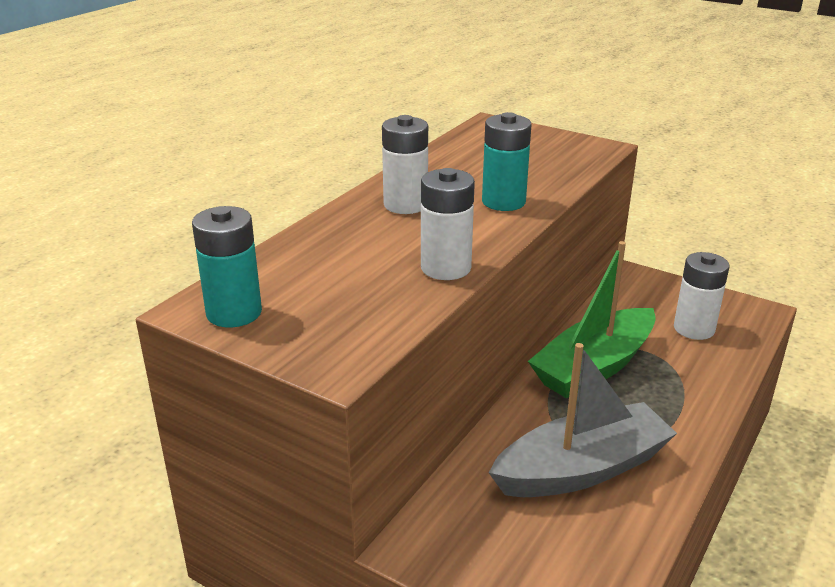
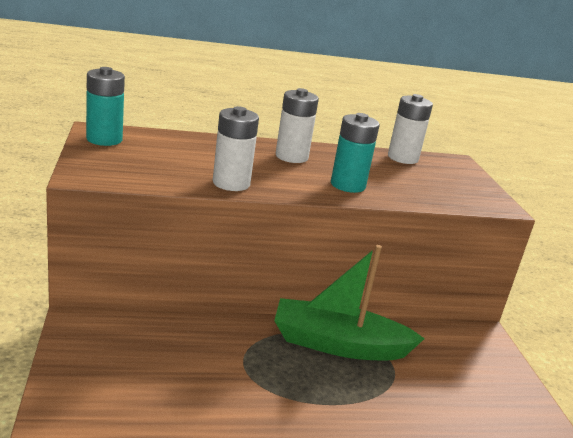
camera: 45 degrees right, 5 degrees down
grey boat [489,343,677,497] -> none
white battery [674,252,729,340] -> white battery moved to [388,94,433,164]

